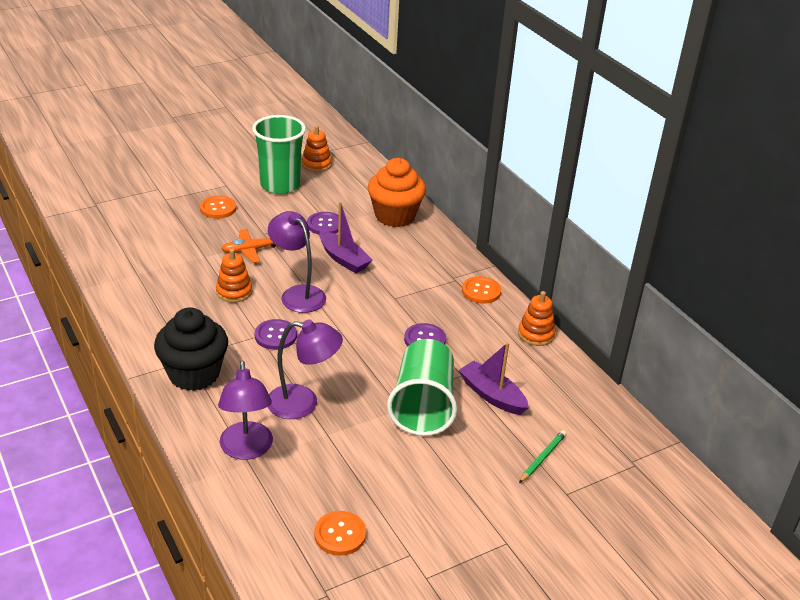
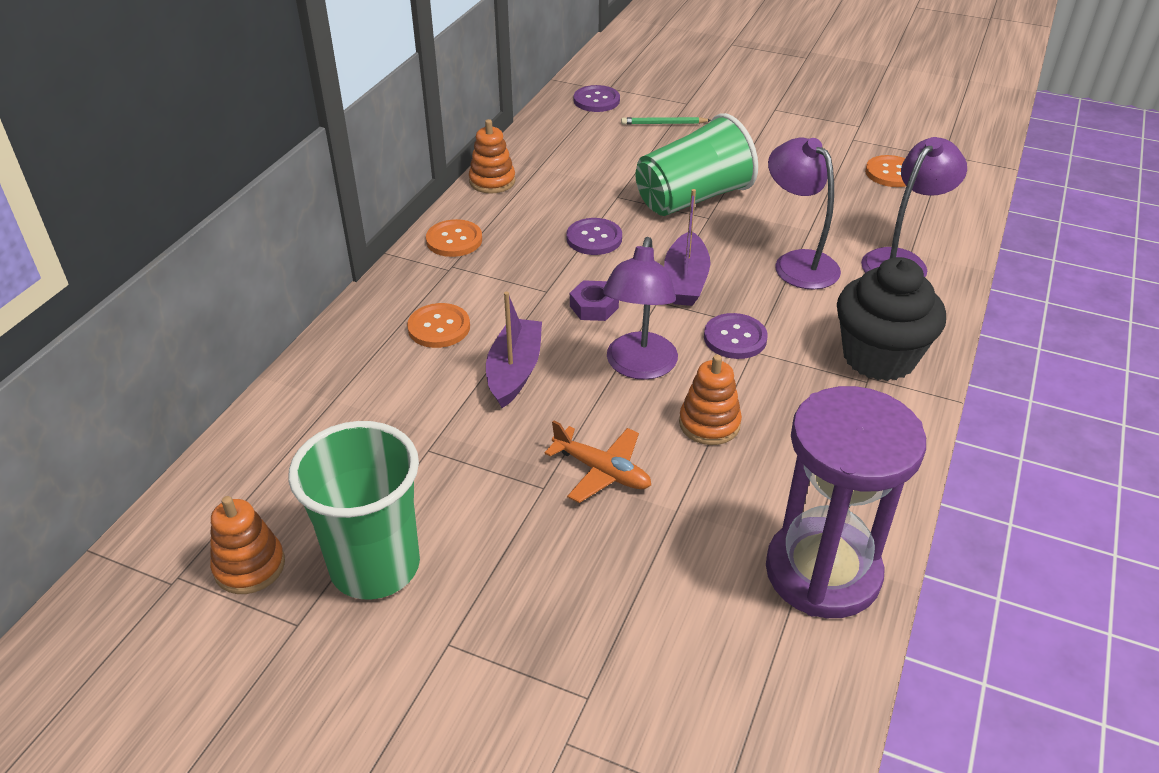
camera: 125 degrees left, 5 degrees up
orange button [200,196,236,219] -> orange button moved to [407,303,470,348]
purple button [307,212,339,235] -> purple button moved to [574,85,620,112]
orange cupcake [368,158,426,227] -> none
purple boat [459,342,529,415] -> purple boat moved to [664,189,711,306]
none -> purple nut [570,280,619,321]
none -> purple hourglass [766,386,926,618]

